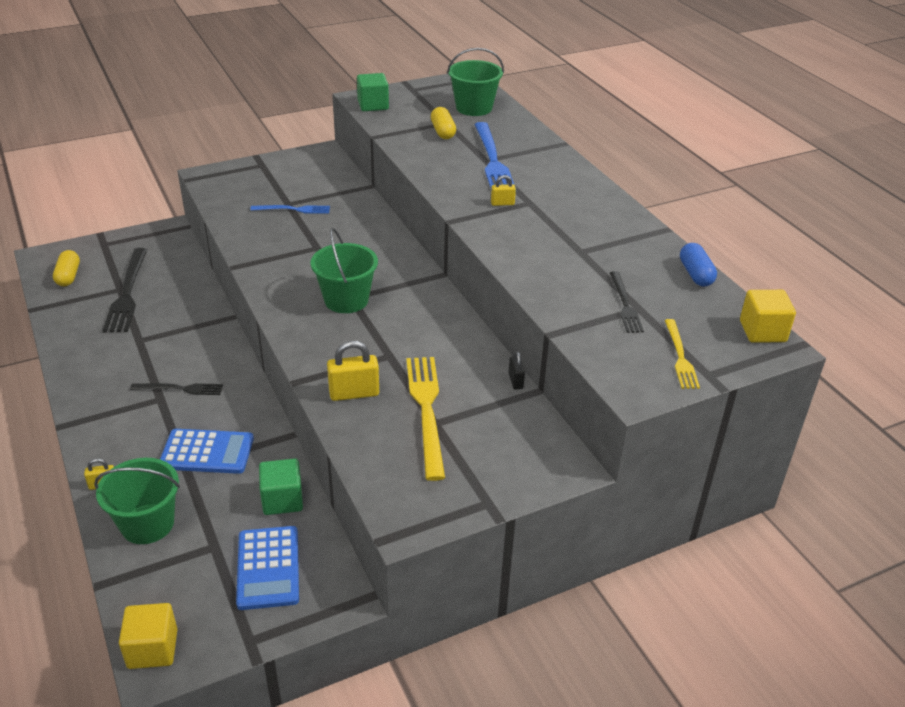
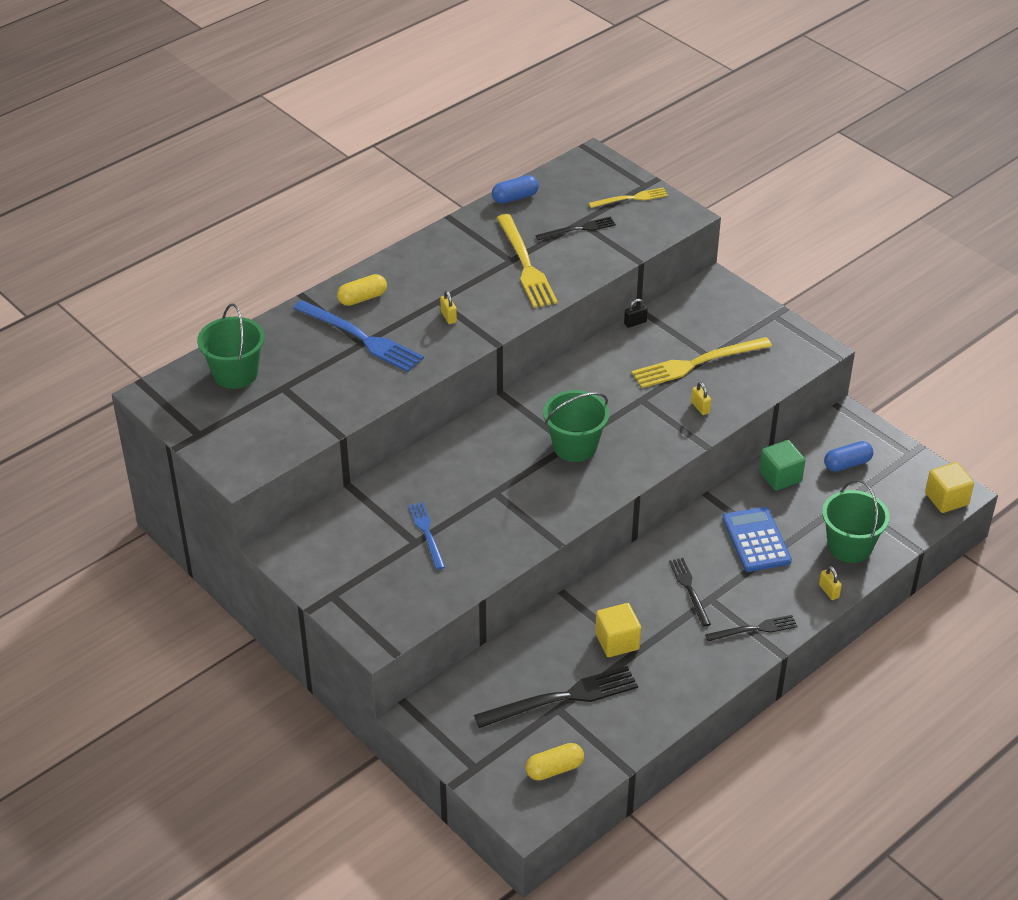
camera: 105 degrees left, 5 degrees up
blue calculator [236,526,299,610] -> blue capsule [824,441,873,472]
yellow padlock [327,341,379,401] -> yellow padlock [691,382,711,415], size x0.56
green cube [357,73,389,111] -> none
yellow capsule [431,107,456,139] -> yellow capsule moved to [337,274,387,306]
blue fork [474,122,516,188] -> blue fork turned 60 degrees clockwise [293,300,424,372]
yellow cube [740,290,796,343] -> yellow cube moved to [595,603,641,657]
none -> yellow fork [497,214,558,308]
none -> black fork [705,615,798,642]

